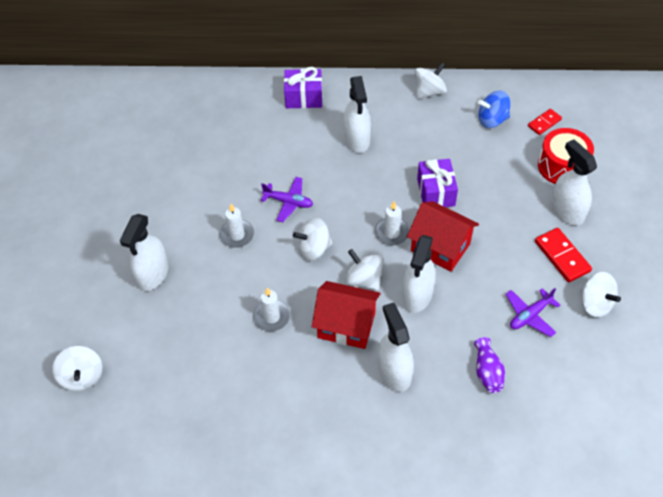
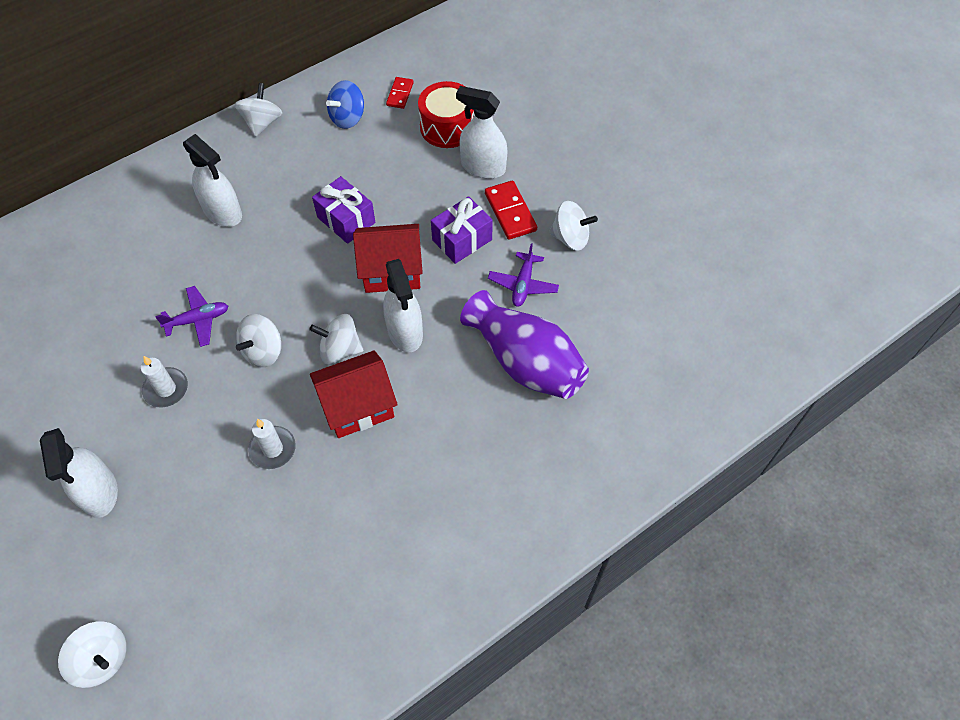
camera: 40 degrees left, 5 degrees up
purple gift [284,67,323,108] -> purple gift moved to [431,196,493,264]
white candle [375,202,410,246] -> none
white spray bottle [378,303,414,392] -> none
purple vase [474,337,505,393] -> purple vase [460,290,589,399], size x2.15
red domino [535,228,592,282] -> red domino turned 45 degrees clockwise [485,180,537,240]

